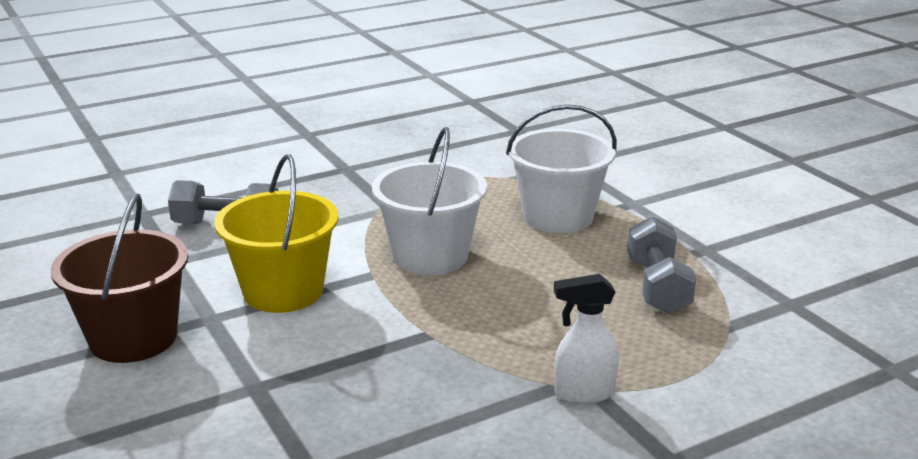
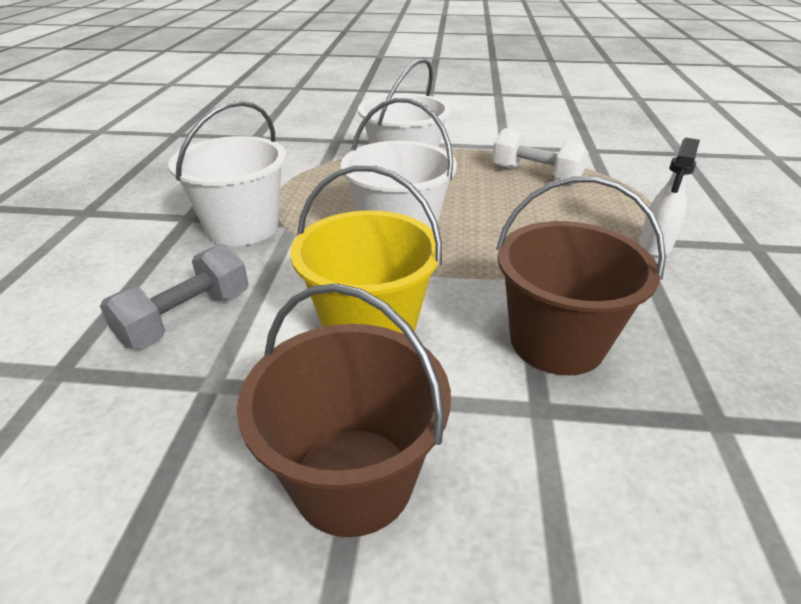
camera: 55 degrees left, 10 degrees up
grey dumbbell [627,217,696,314] -> white dumbbell [492,128,589,184]
none -> white bucket [168,101,286,246]
none -> brown bucket [496,176,666,375]

